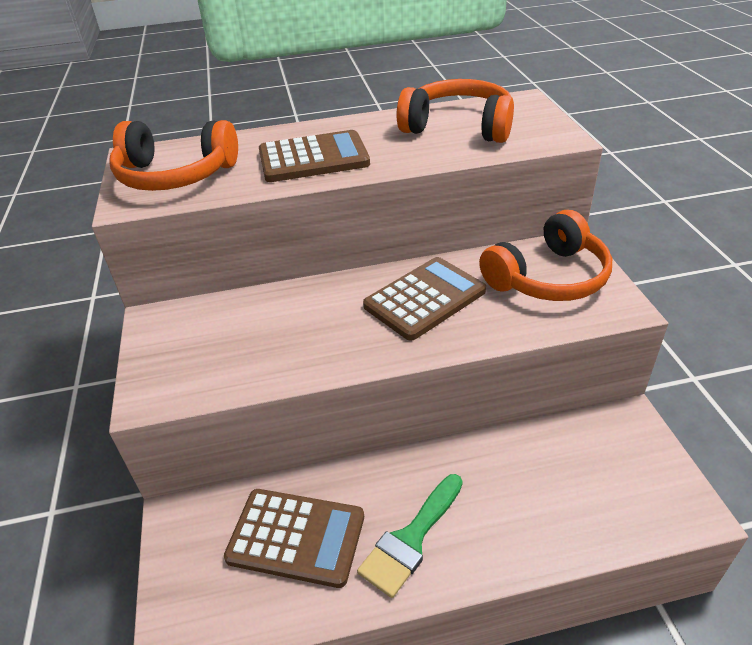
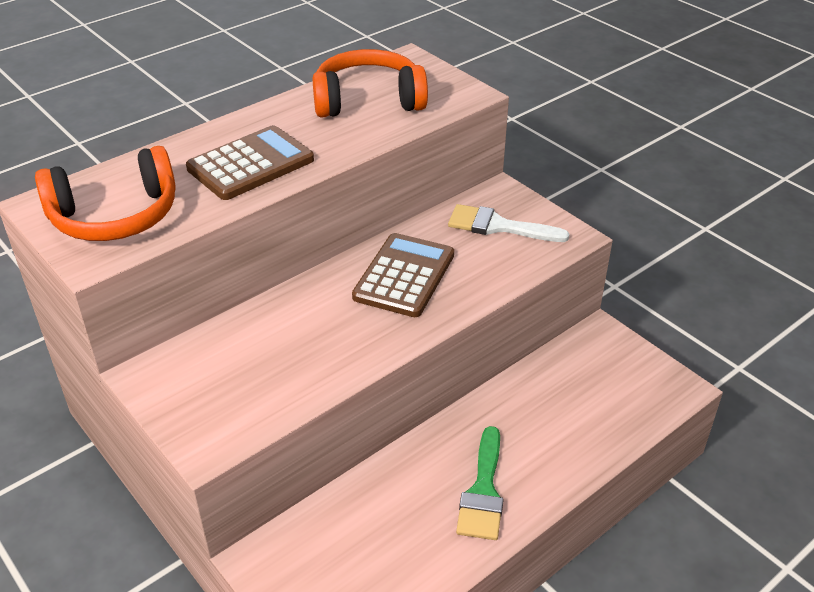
camera: 30 degrees left, 0 degrees up
brown calculator [224,489,364,588] -> none
orange headphones [479,210,612,301] -> white brush [448,204,570,242]

